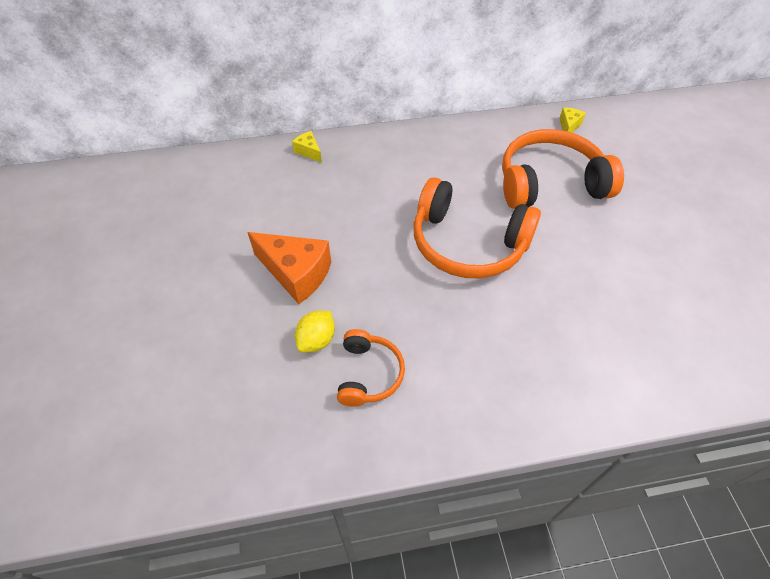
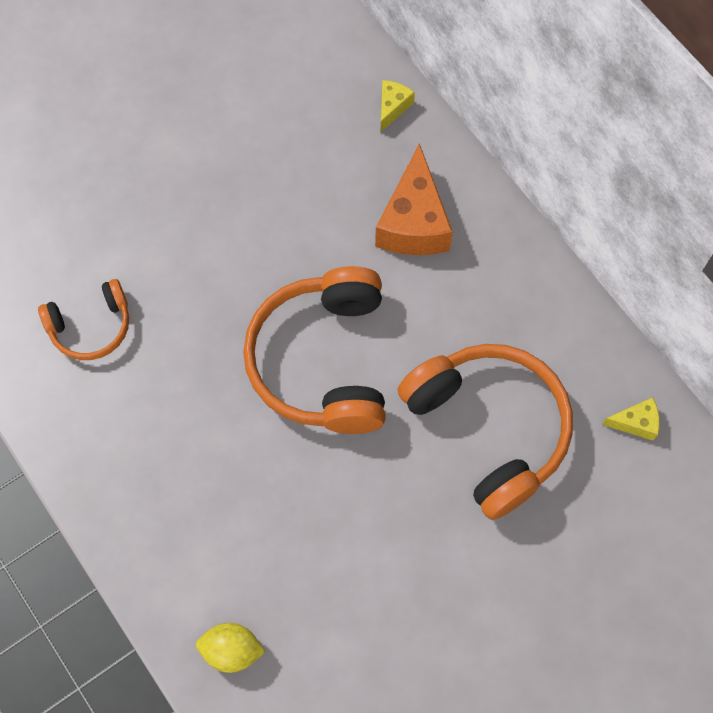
camera: 65 degrees right, 15 degrees up
orange cheese [247,232,331,304] -> orange cheese moved to [375,143,453,255]
yellow lemon [295,311,335,352] -> yellow lemon moved to [196,623,266,673]

